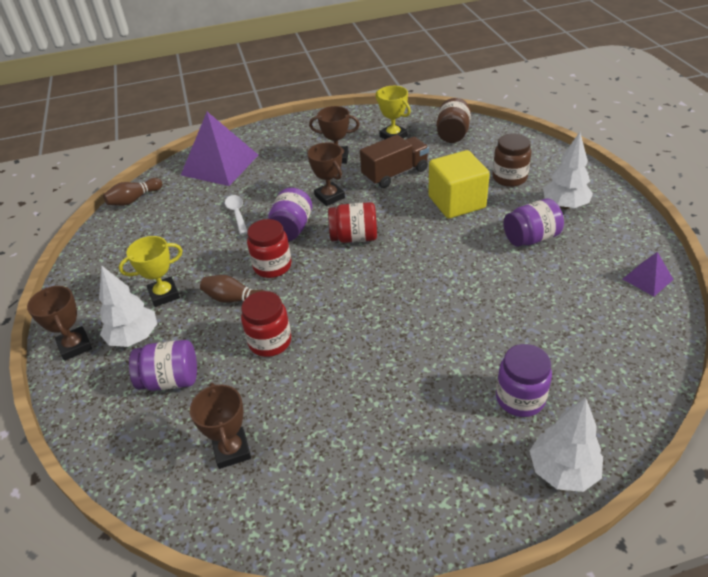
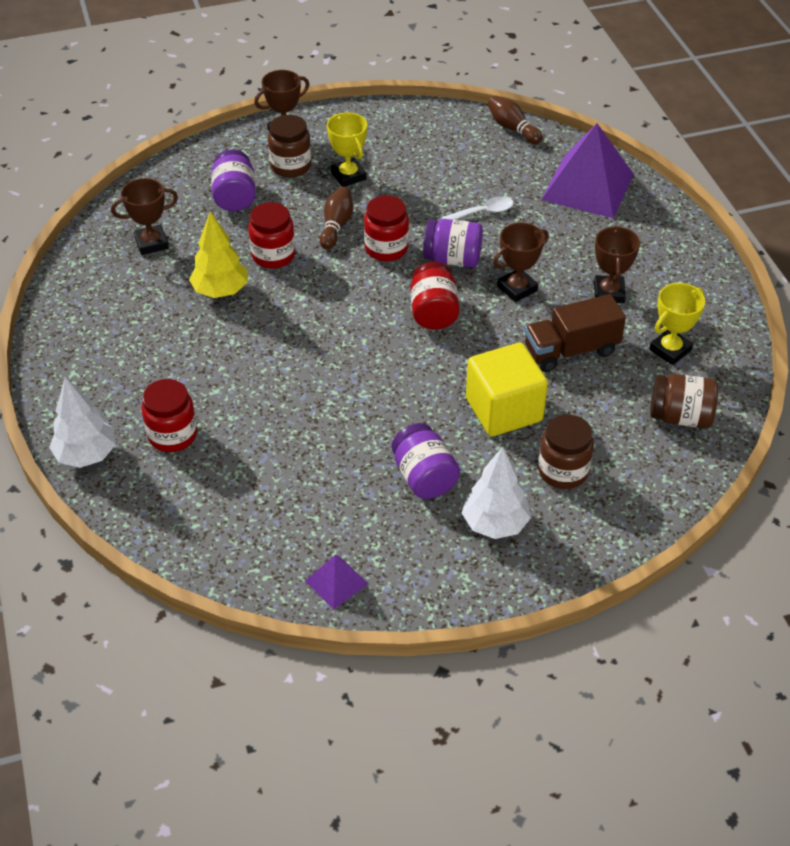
camera: 85 degrees right, 5 degrees up
white tree [99,265,157,347] -> brown jar [268,115,311,178]
brown truck [360,135,429,188] -> brown truck turned 105 degrees clockwise [524,294,626,372]
purple jar [496,344,552,417] -> red jar [142,379,197,452]
none -> yellow tree [189,212,248,298]

